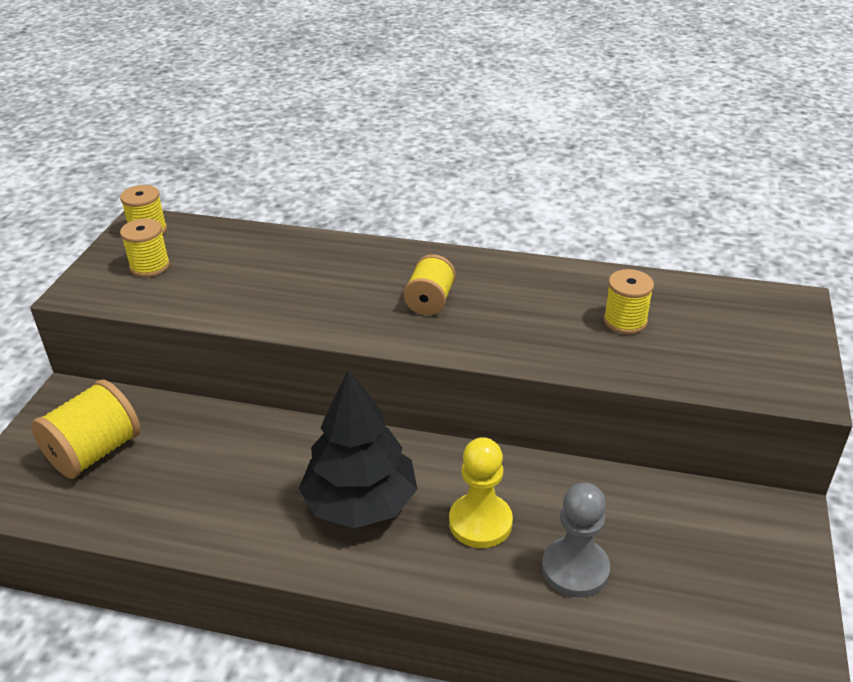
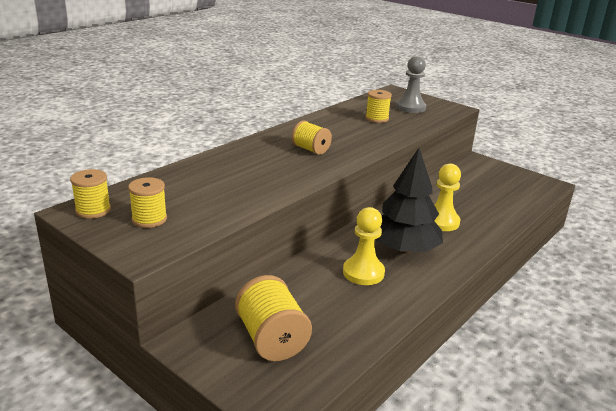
camera: 65 degrees left, 10 degrees down
grey pawn [542,482,610,598] -> grey pawn moved to [396,56,426,113]
none -> yellow pawn [343,207,385,285]

